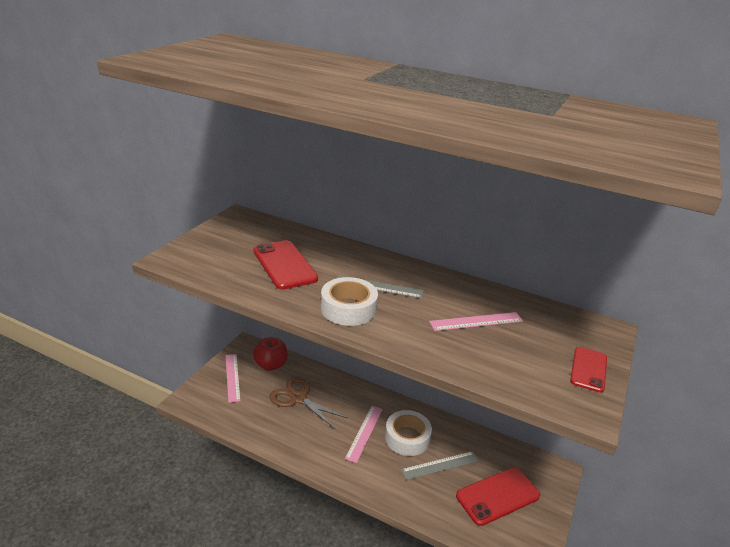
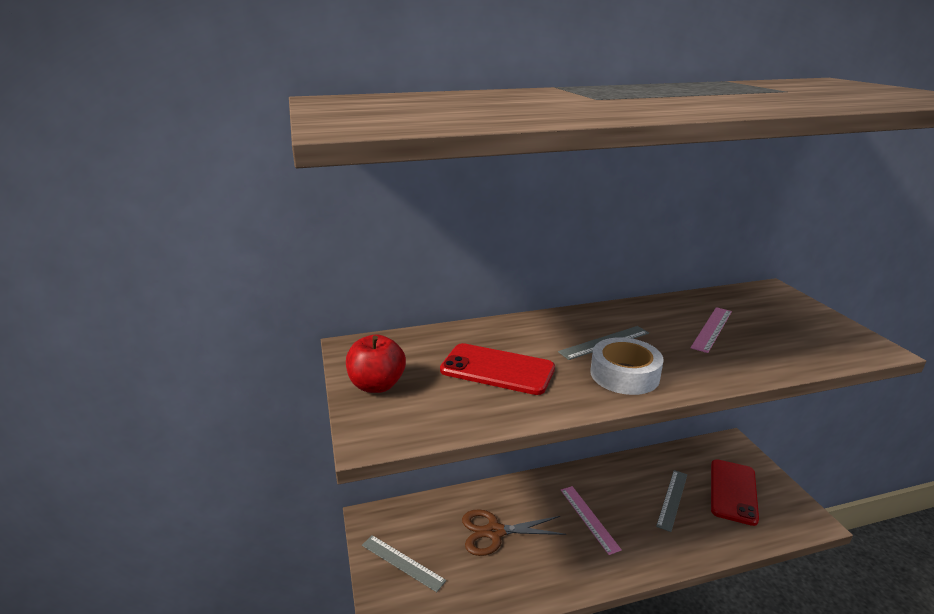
camera: 40 degrees left, 5 degrees down
pink ruler [225,354,241,403] -> grey ruler [362,535,446,592]
red apple [253,337,288,371] -> red apple moved to [346,334,406,393]
white tape [385,410,432,456] -> none
red phone [570,347,607,393] -> none

